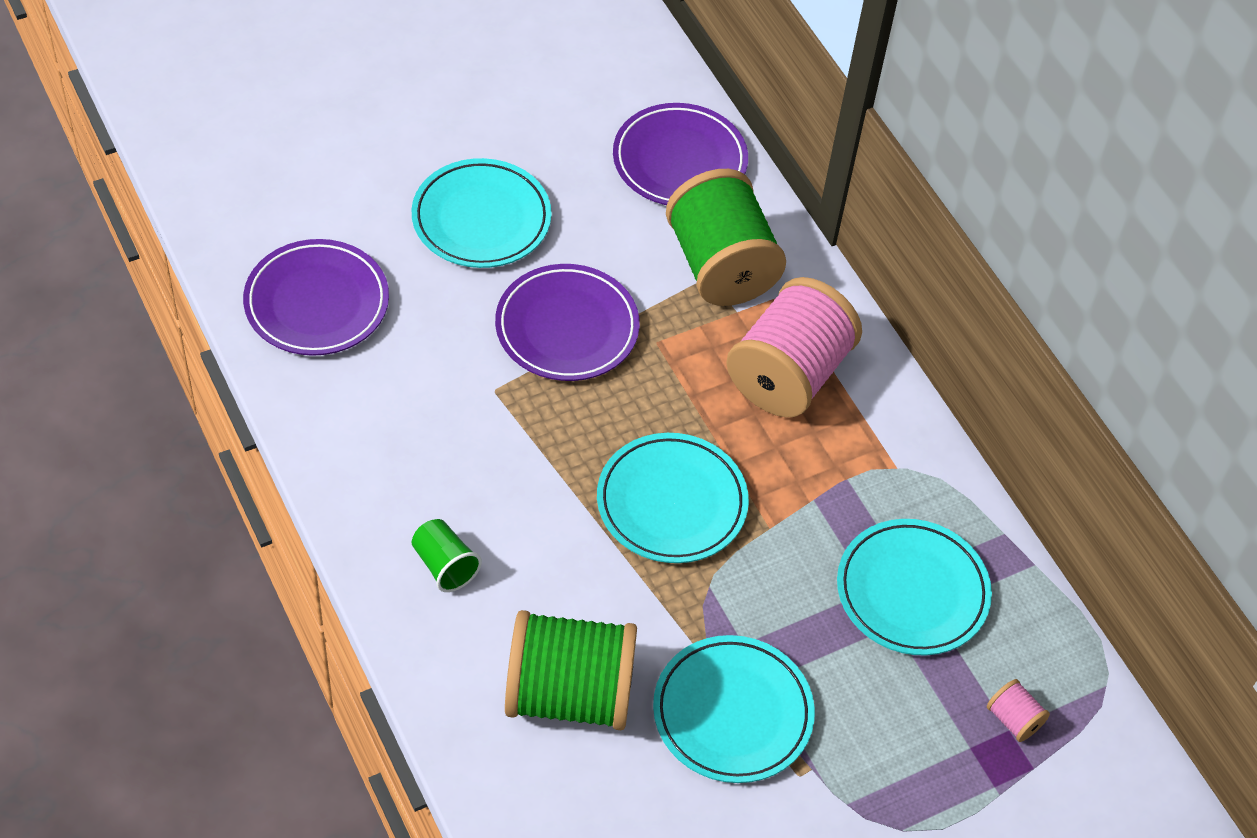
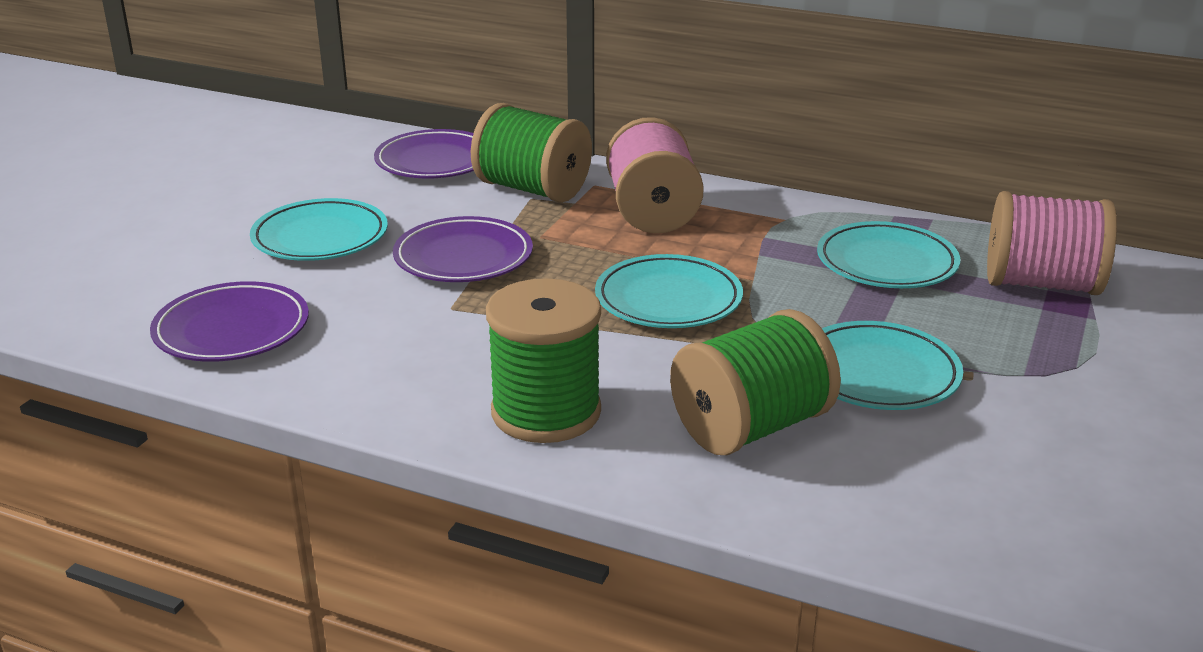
camera: 35 degrees left, 25 degrees down
green cup [412,519,482,592] -> green spool [486,278,601,443]
pink spool [987,679,1050,742] -> pink spool [987,191,1117,295], size x2.48

